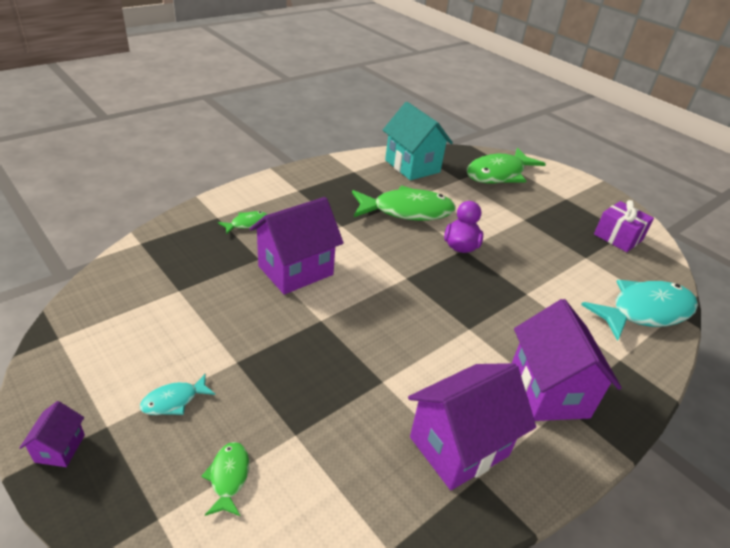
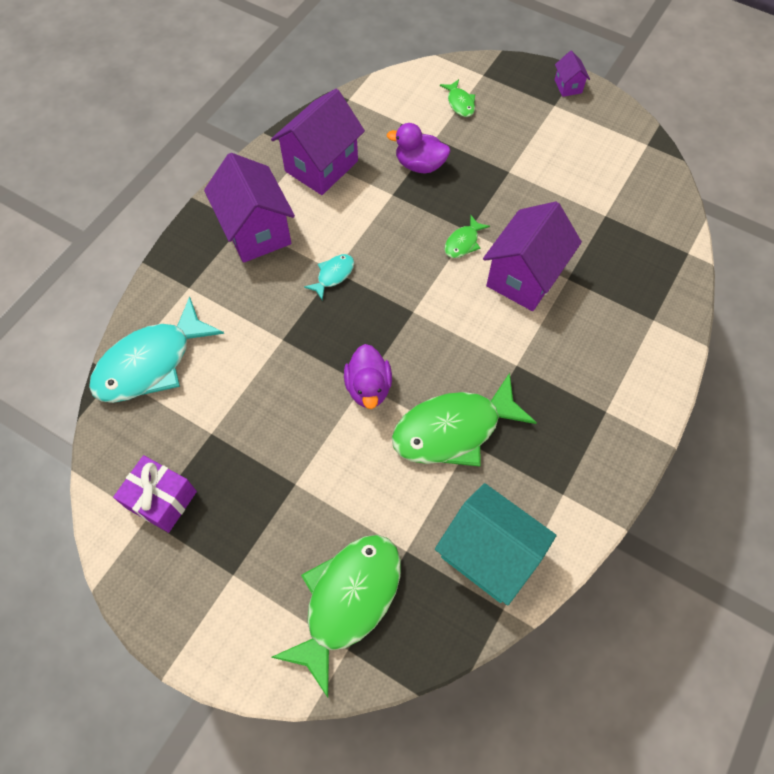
camera: 165 degrees right, 25 degrees up
turquoise fish [140,374,215,415] -> turquoise fish moved to [304,254,354,300]
green fish [218,211,268,235] -> green fish moved to [444,215,490,258]
none -> purple duck [387,123,450,173]

